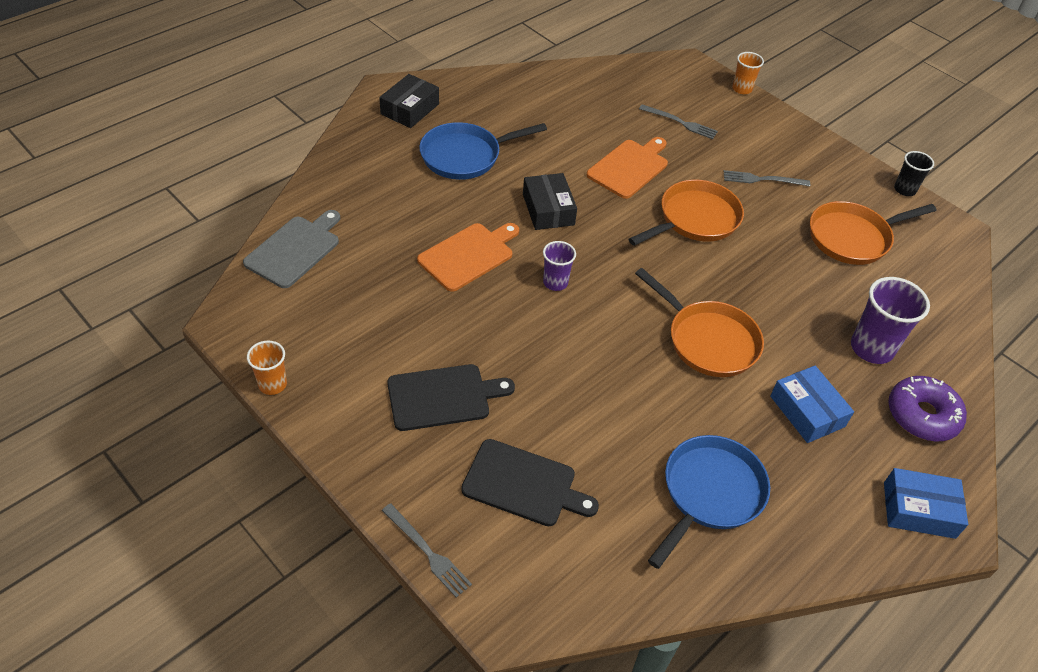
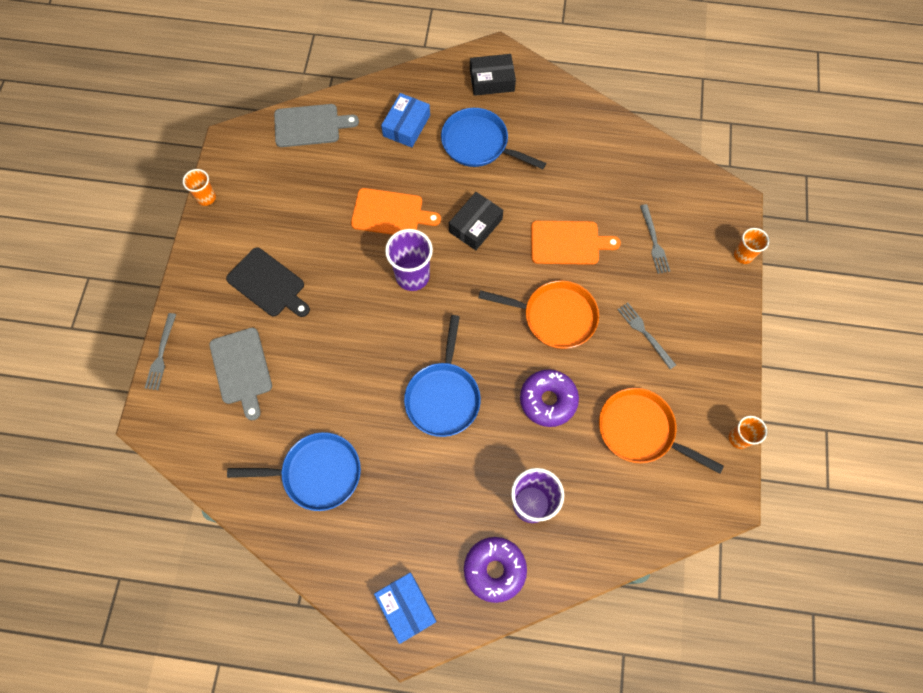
camera: 55 degrees right, 20 degrees up
black cutting board [461,439,599,526] -> grey cutting board [209,328,272,421]
purple cup [543,241,576,291] -> purple cup [385,229,433,291], size x1.69
orange pan [635,268,764,377] -> blue pan [404,315,481,437]
blue box [770,366,854,443] -> blue box moved to [381,93,430,148]
black cup [894,151,934,196] -> orange cup [729,416,767,449]
none -> purple donut [520,369,579,427]

